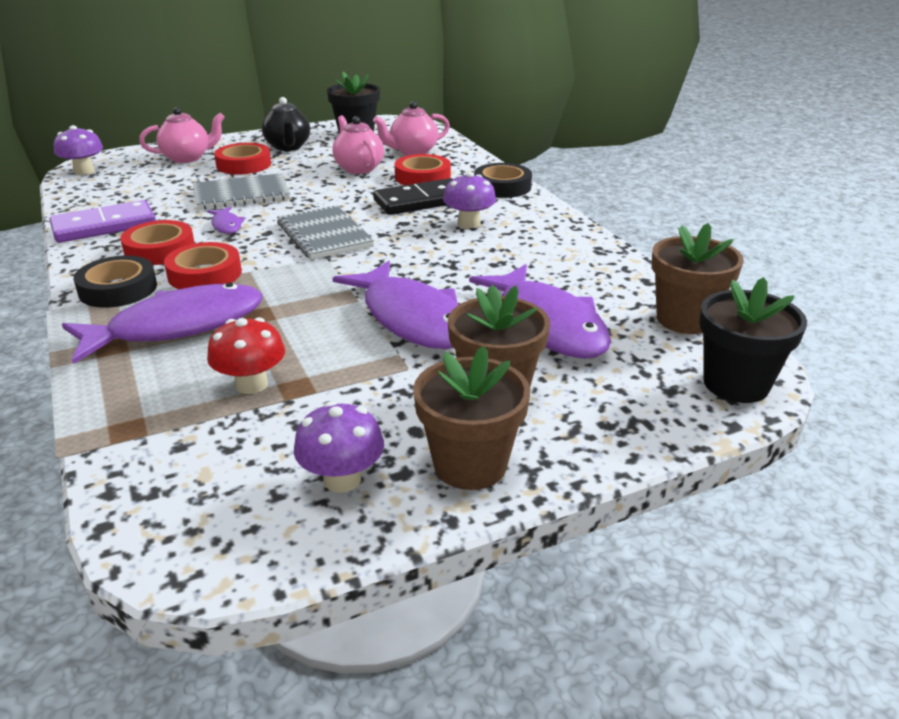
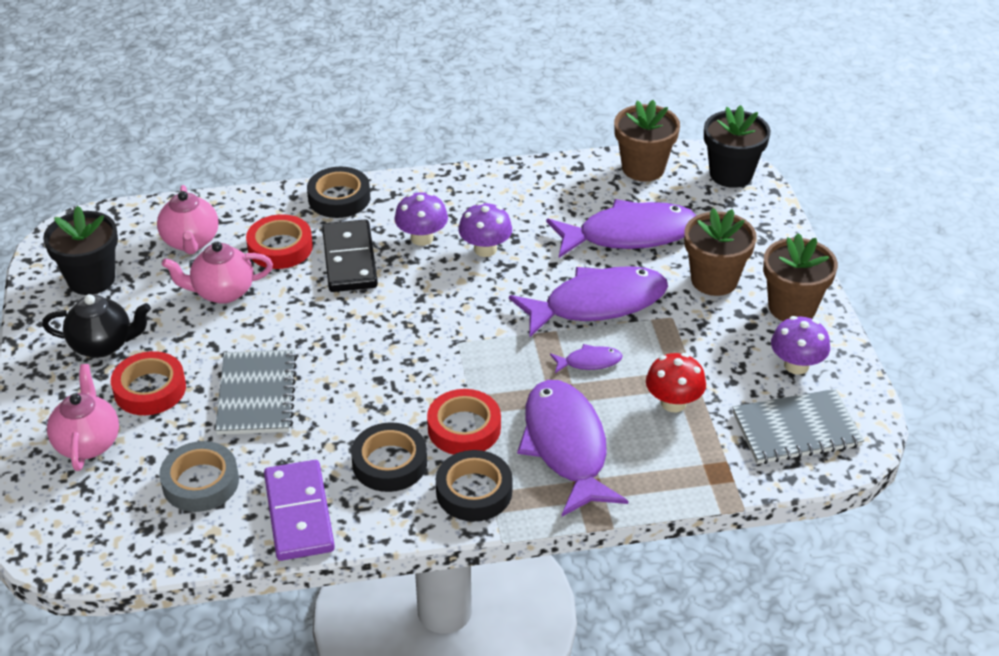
camera: 75 degrees left, 10 degrees up
purple mushroom [54,125,103,175] -> purple mushroom moved to [459,202,512,257]
red tape [120,220,195,265] -> black tape [351,422,427,492]
purple fish [207,207,245,234] -> purple fish moved to [550,344,623,373]
grey notebook [277,205,374,260] -> grey notebook moved to [732,389,864,464]
none -> grey tape [159,441,239,512]

